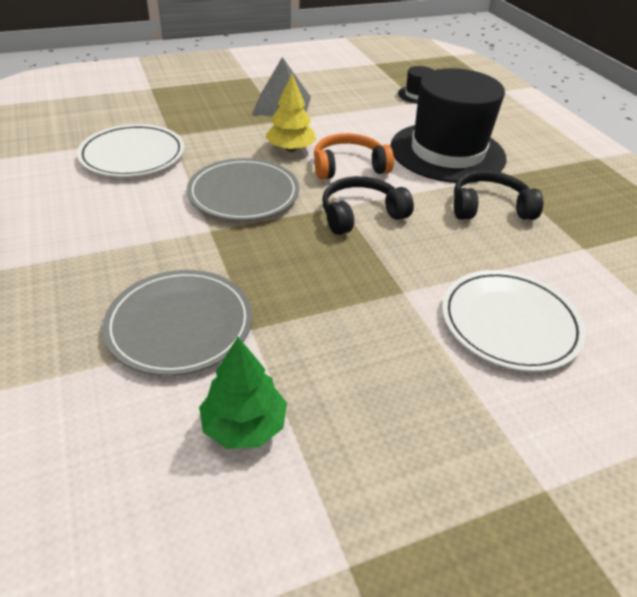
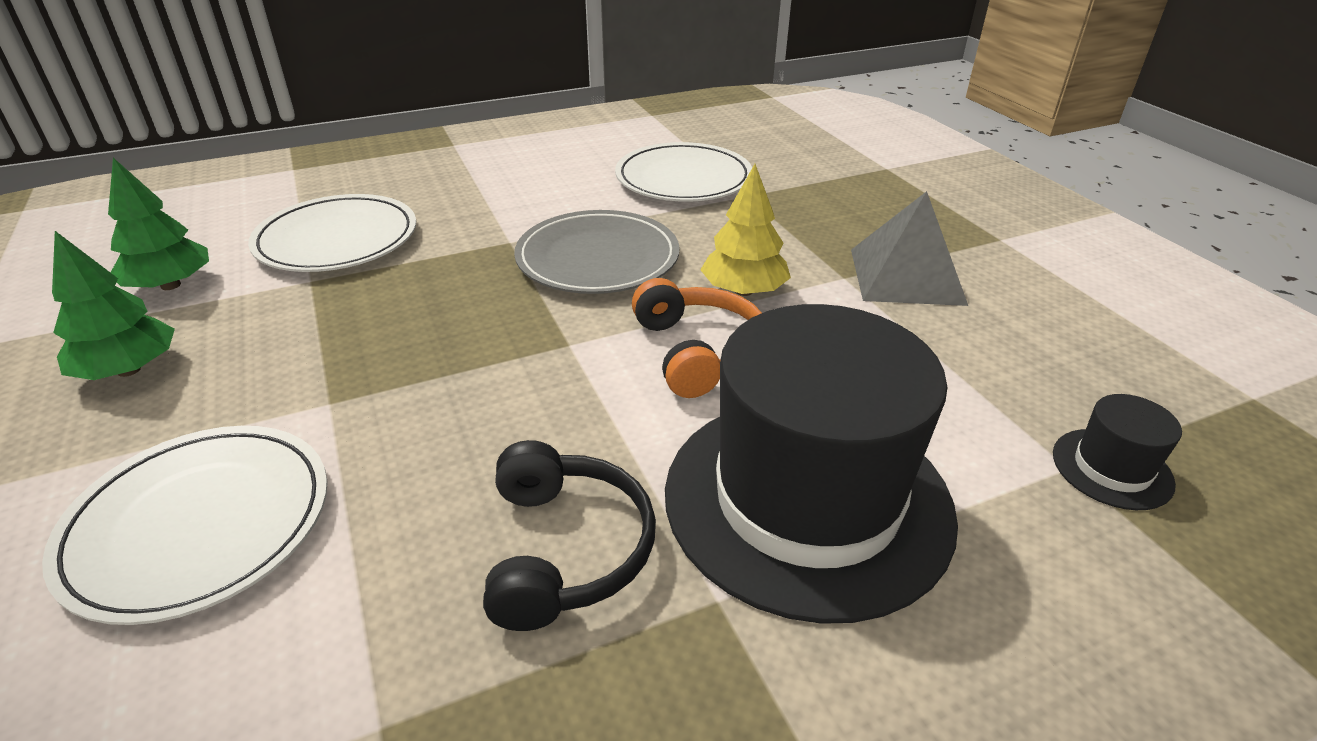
camera: 90 degrees right, 5 degrees down
grey plate [102,270,252,376] -> white plate [248,194,416,272]
black headphones [322,176,414,235] -> none
none -> green tree [52,231,175,380]

